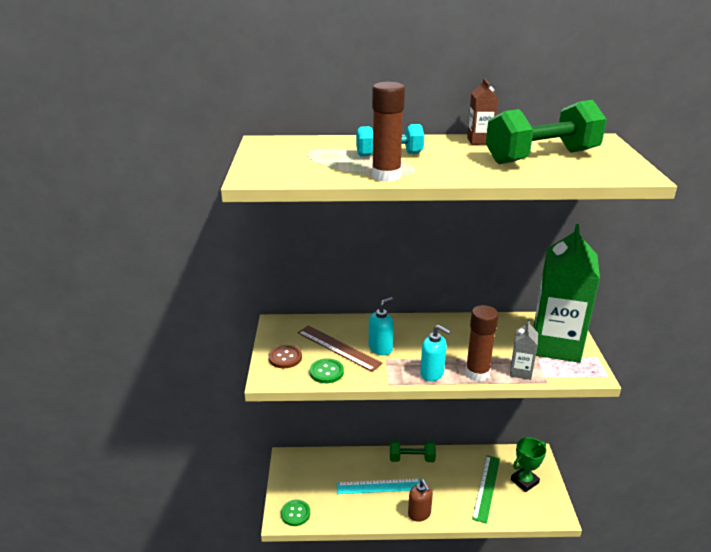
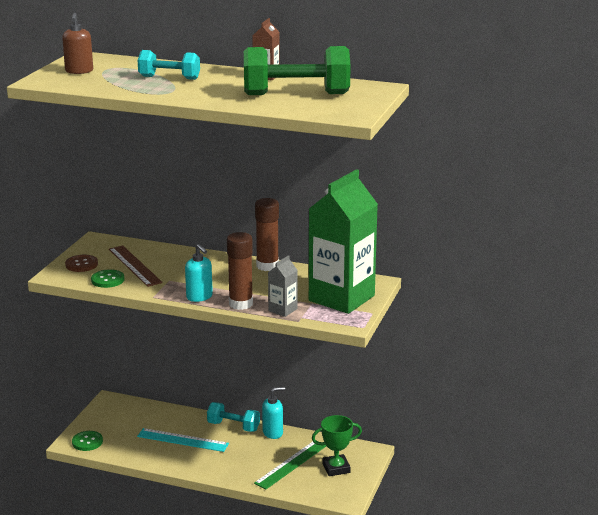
camera: 20 degrees right, 5 degrees down
turquoise soap dispenser [369,297,394,355] -> turquoise soap dispenser moved to [262,387,285,439]
brown glue stick [372,82,405,182] -> brown glue stick moved to [255,198,279,271]
green dumbbell [390,440,436,462] -> turquoise dumbbell [207,402,260,432]
brown soap dispenser [408,479,433,522] -> brown soap dispenser moved to [62,13,93,74]

